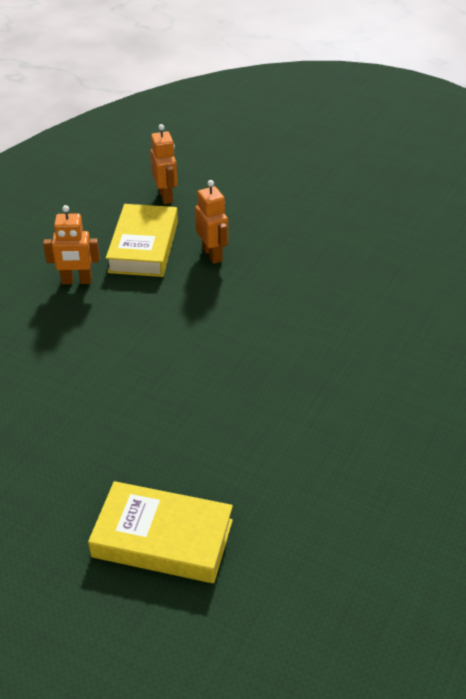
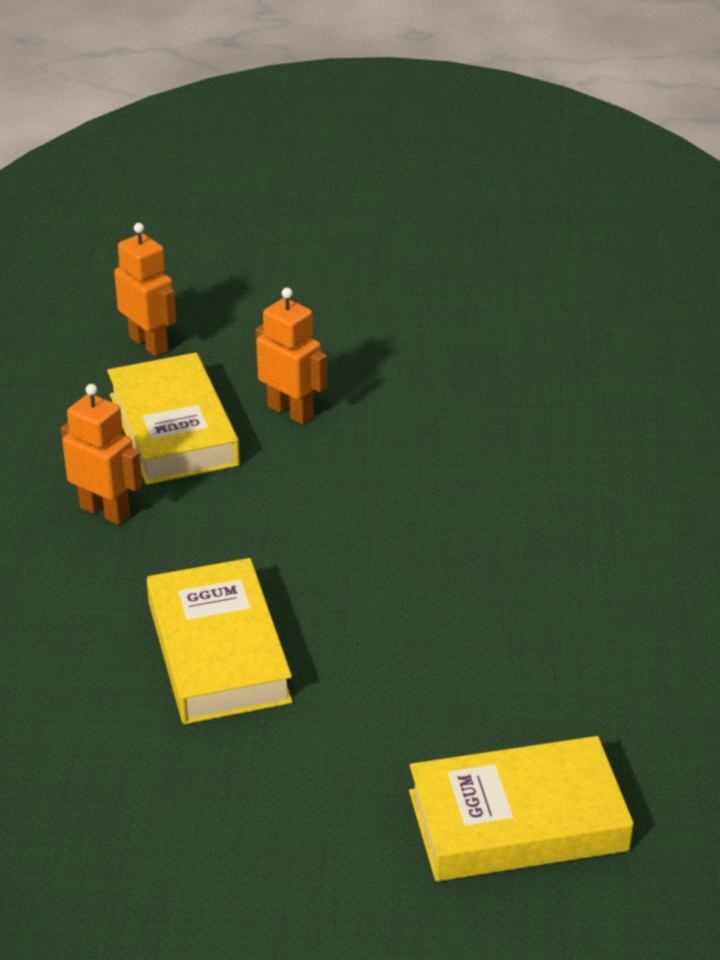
camera: 25 degrees left, 5 degrees down
orange robot [43,205,100,284] -> orange robot turned 120 degrees counterclockwise [61,384,142,525]
none -> yellow book [147,558,293,724]

